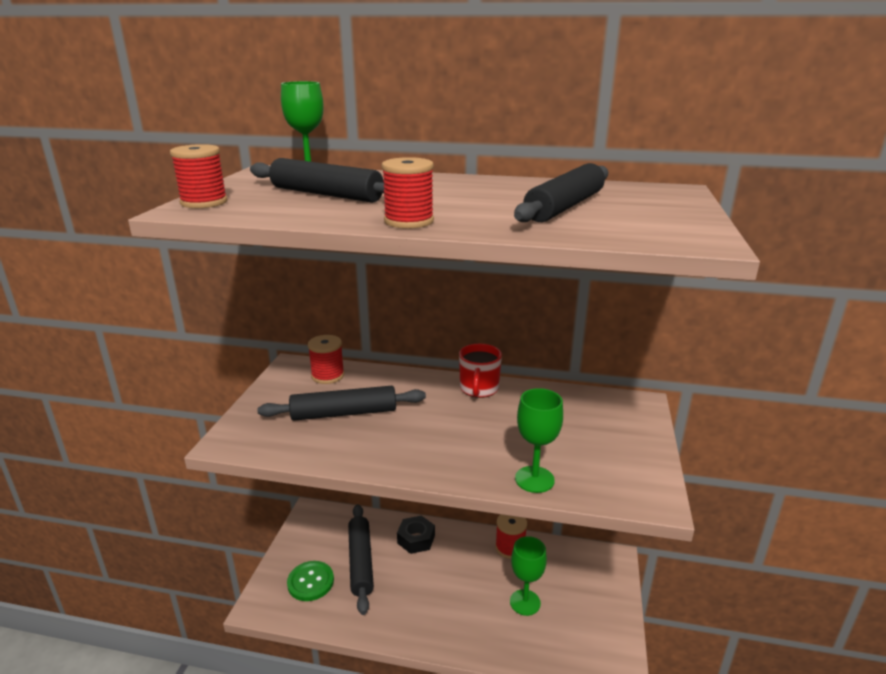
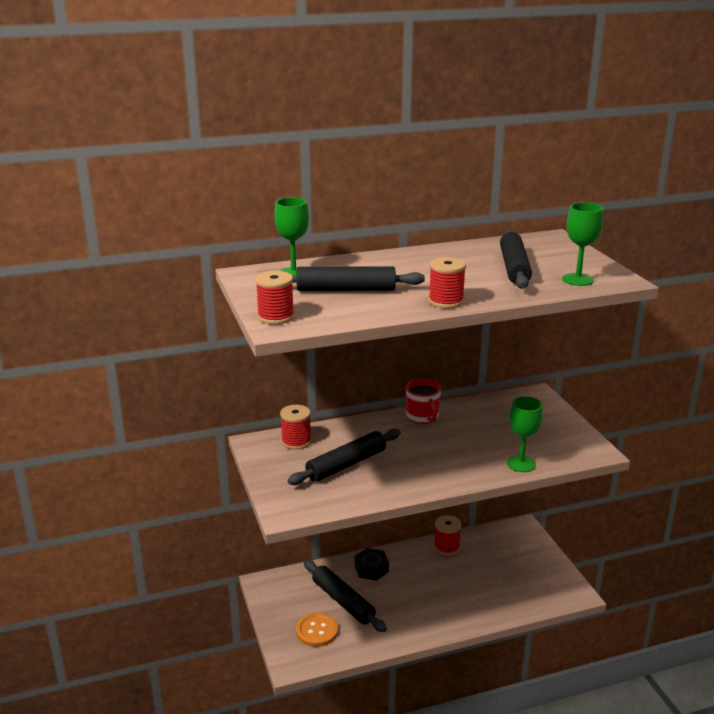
camera: 30 degrees left, 0 degrees up
green button [287,561,334,601] -> orange button [296,613,338,647]
green goblet [510,536,547,616] -> green goblet moved to [562,202,603,286]

